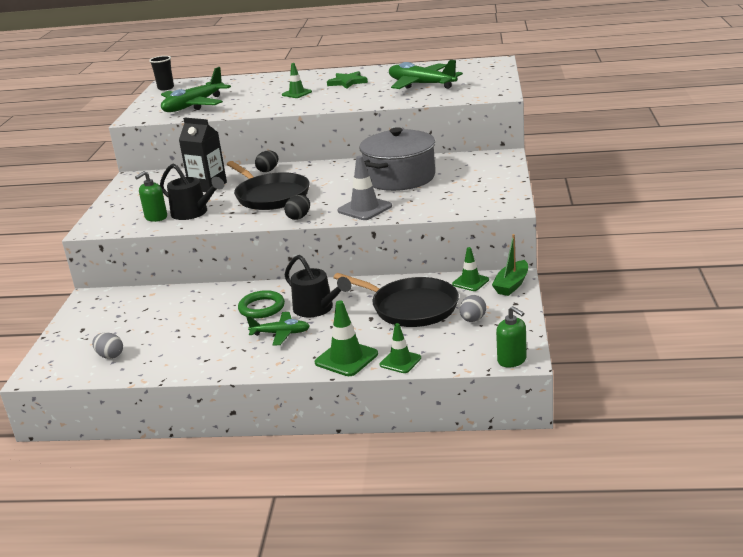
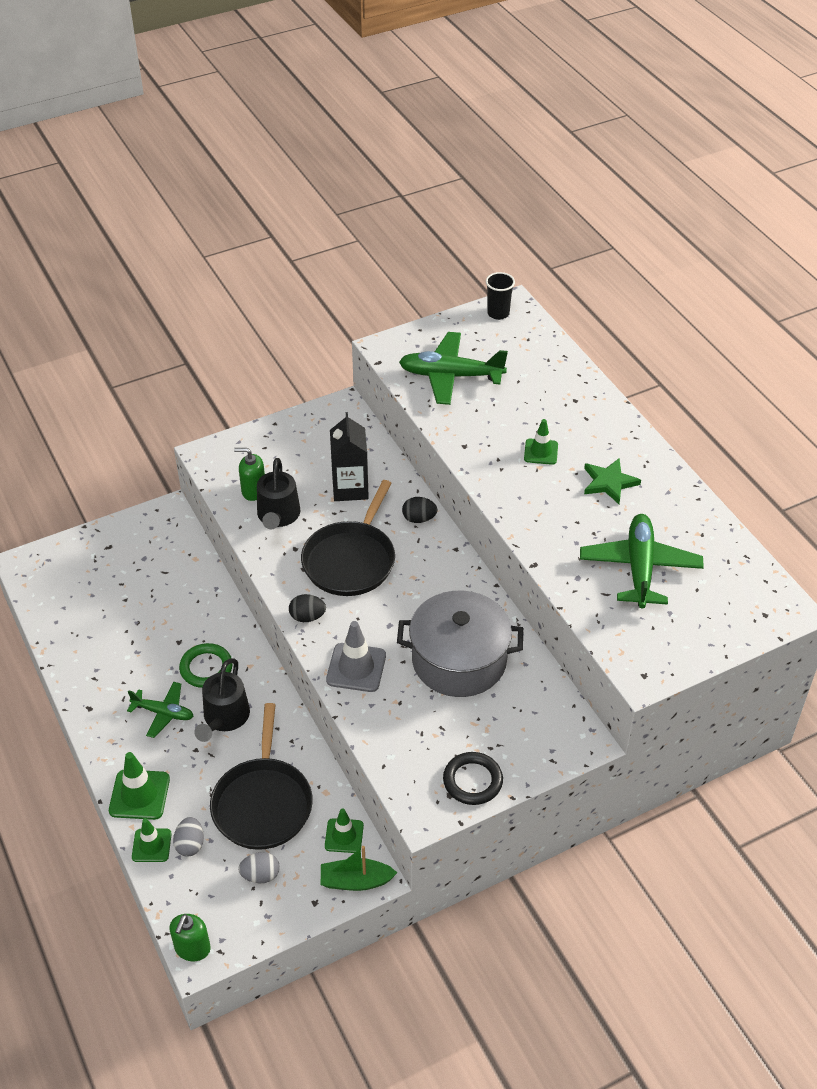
camera: 55 degrees right, 20 degrees up
grey egg [92,332,123,359] -> grey egg moved to [173,817,204,857]
green plane [246,312,310,346] -> green plane turned 45 degrees counterclockwise [127,682,194,738]
none -> black ring [443,752,503,805]

